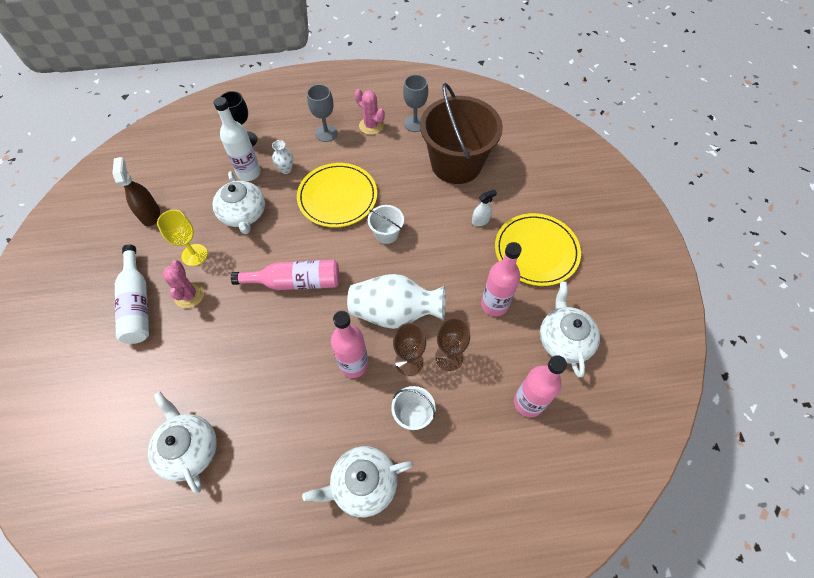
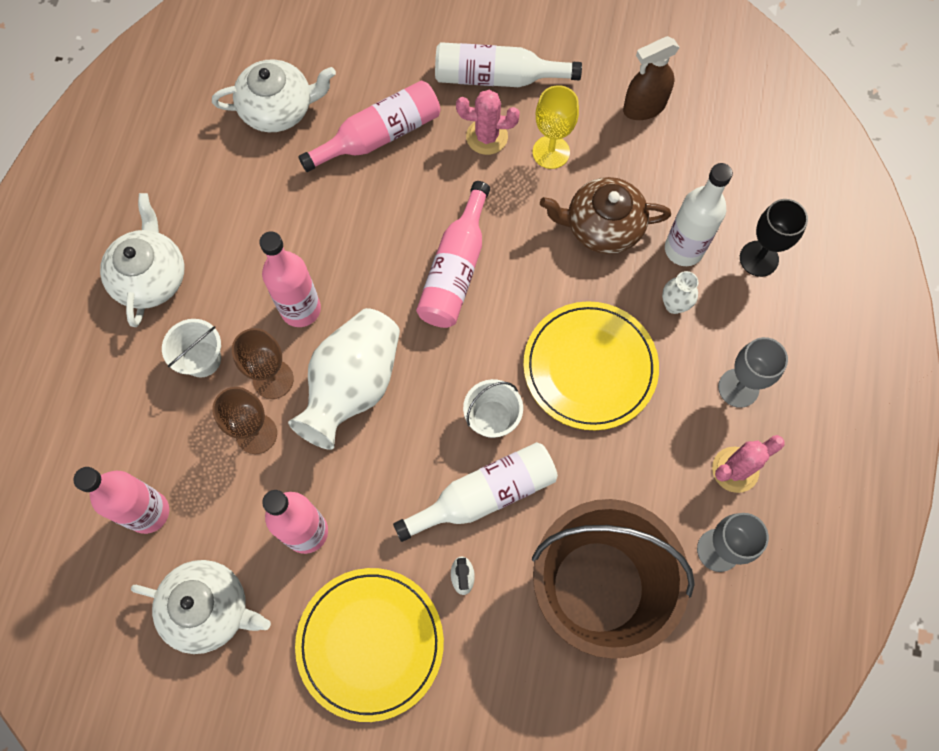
camera: 110 degrees right, 10 degrees up
brown spray bottle [112,157,160,226] -> brown spray bottle turned 150 degrees clockwise [623,36,680,120]
white teapot [213,171,265,234] -> brown teapot [540,177,671,254]
none -> pink bottle [298,81,440,172]
none -> white bottle [393,442,558,542]

